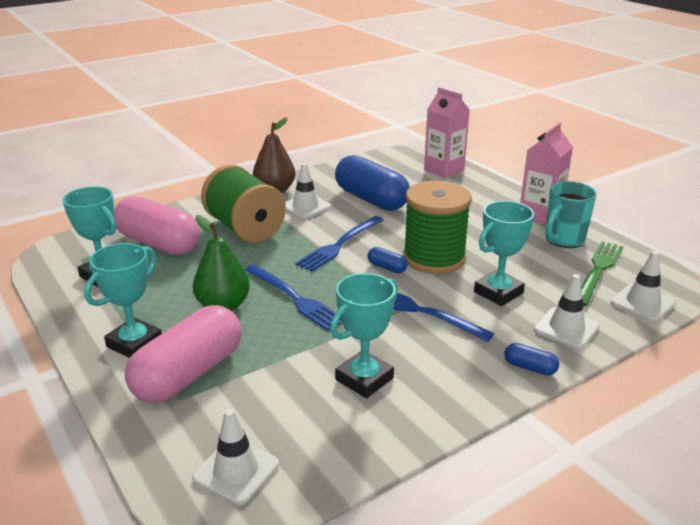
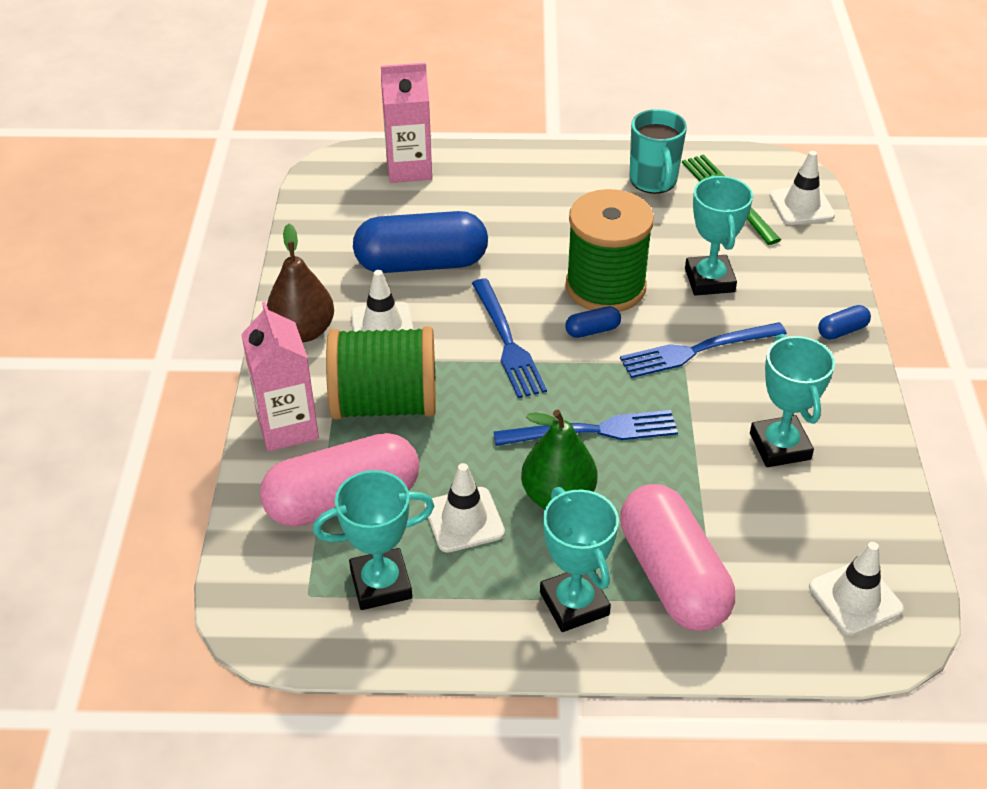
camera: 55 degrees left, 15 degrees up
pink carton [520,122,573,224] -> pink carton moved to [241,301,319,451]
white traffic cone [534,274,600,349] -> white traffic cone moved to [425,463,505,553]

